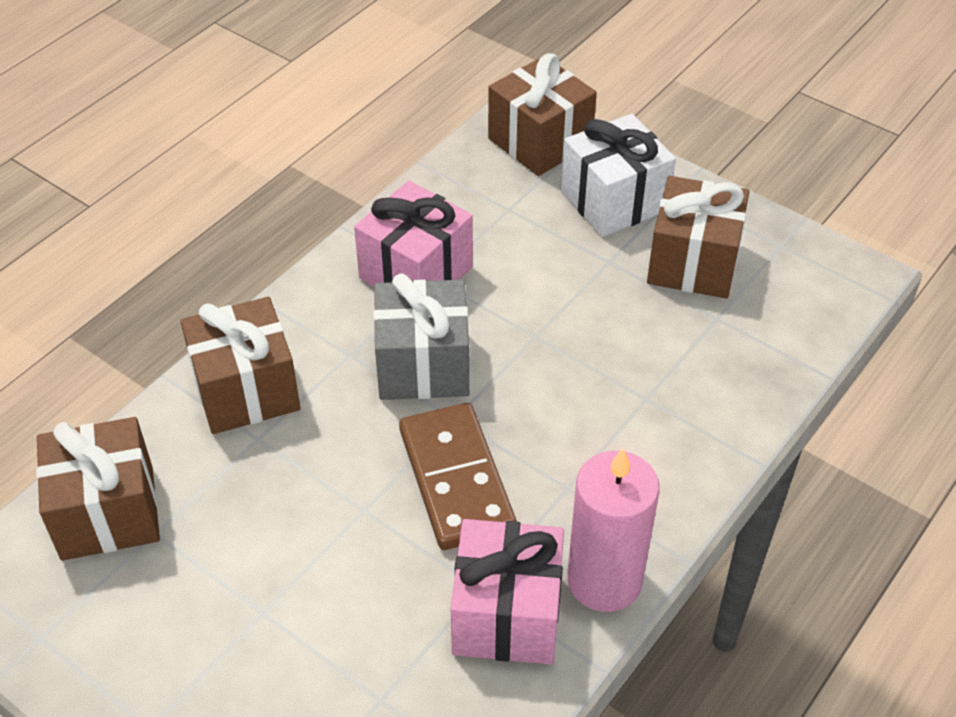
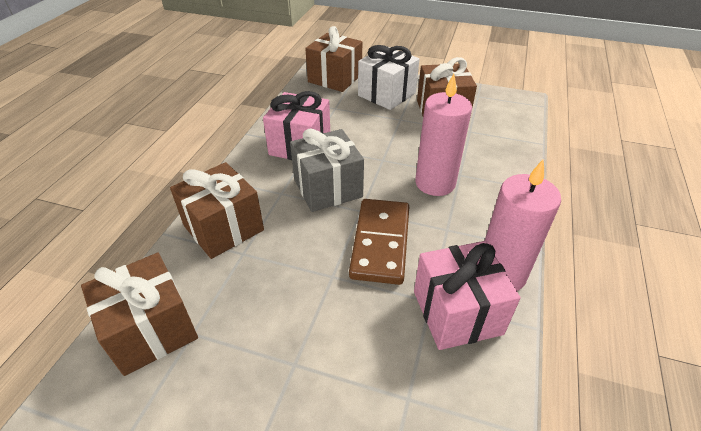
camera: 20 degrees left, 5 degrees down
brown domino [399,403,517,550] -> brown domino turned 45 degrees clockwise [349,199,409,285]
none -> pink candle [415,74,472,196]

